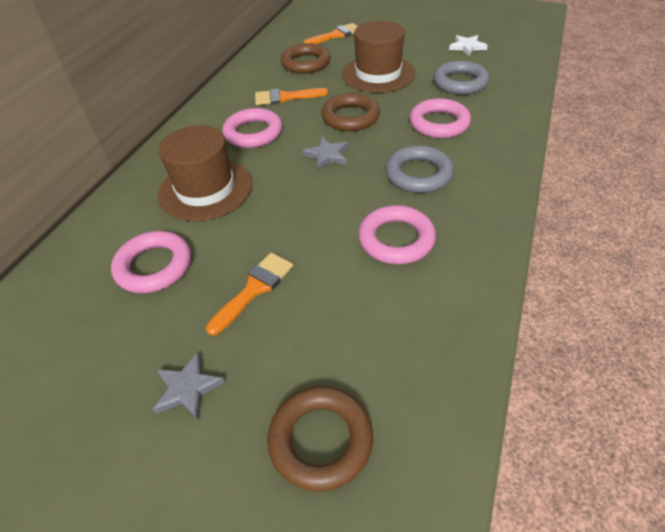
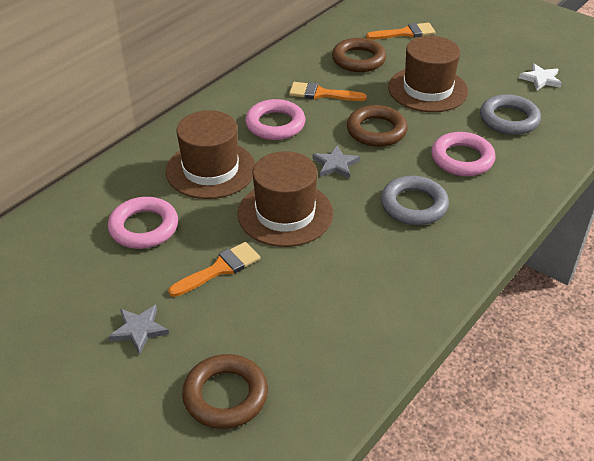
camera: 15 degrees right, 5 degrees down
pink ring [358,205,436,264] -> none
none -> brown hat [238,151,333,247]

